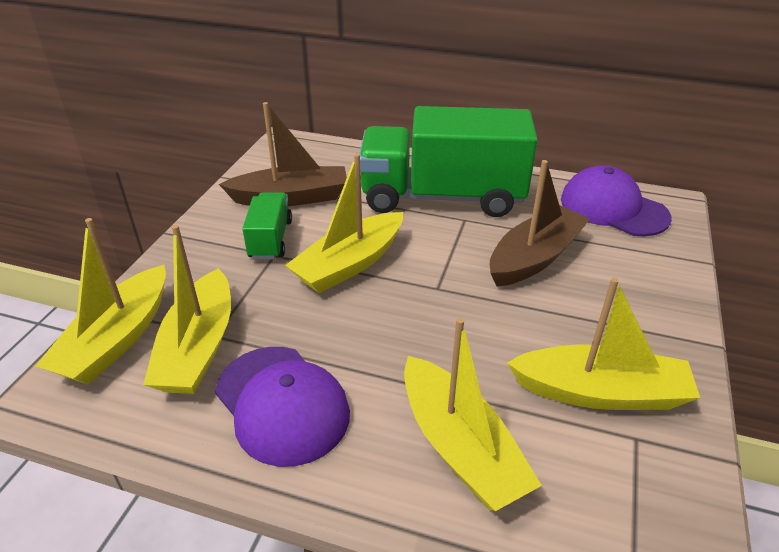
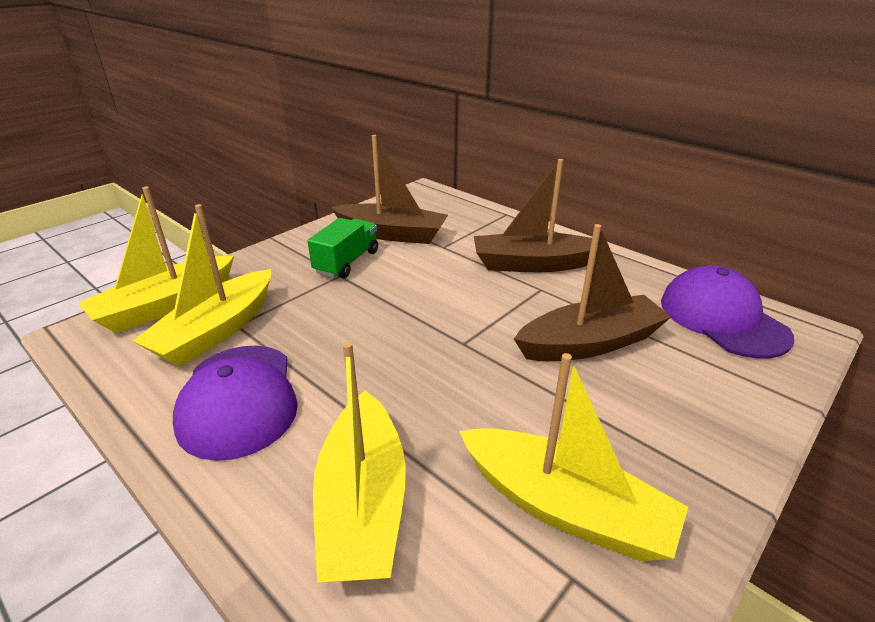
camera: 25 degrees right, 5 degrees down
yellow boat [285,154,403,293] -> none
green truck [360,106,538,217] -> brown boat [474,159,598,272]

